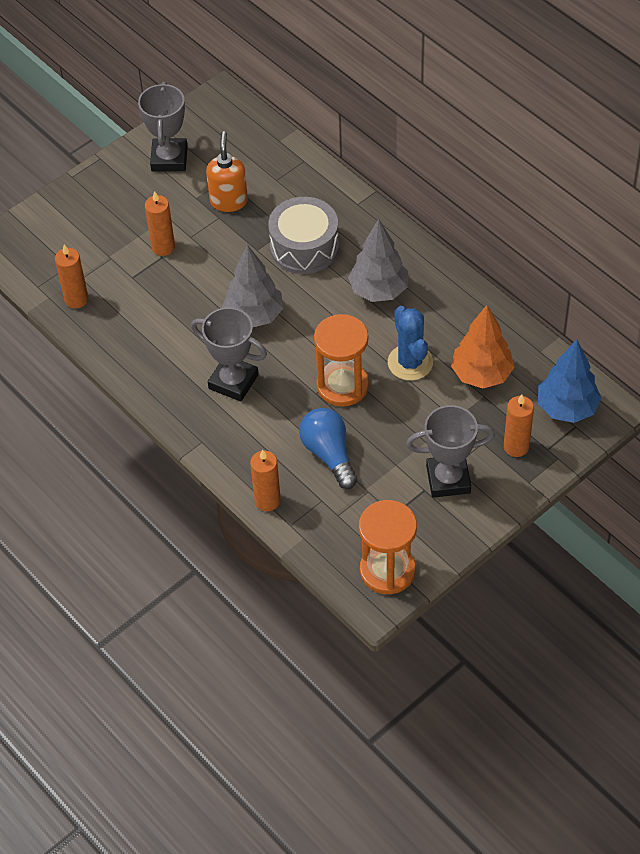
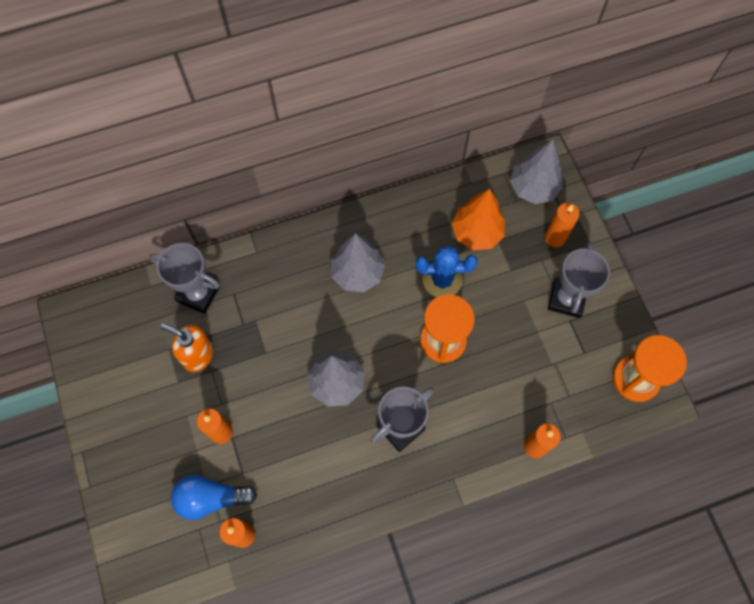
camera: 70 degrees left, 15 degrees up
grey trophy [138,82,188,172] -> grey trophy moved to [149,243,220,314]
grey drum [268,197,339,274] -> none
blue light bulb [299,408,358,489] -> blue light bulb moved to [171,475,257,520]
blue tree [538,339,601,423] -> grey tree [510,139,563,204]

